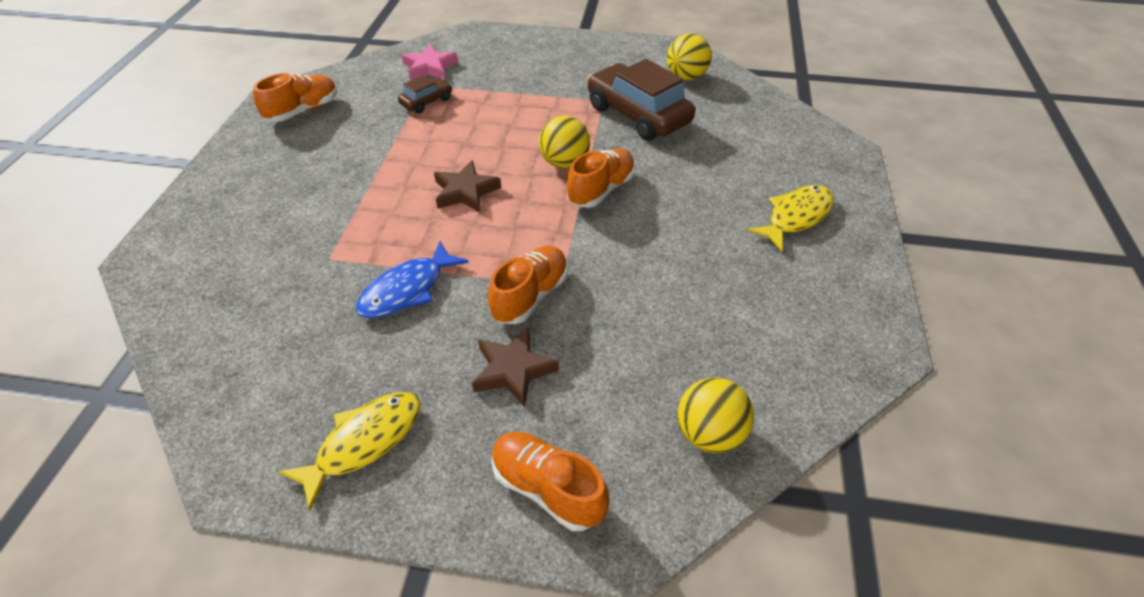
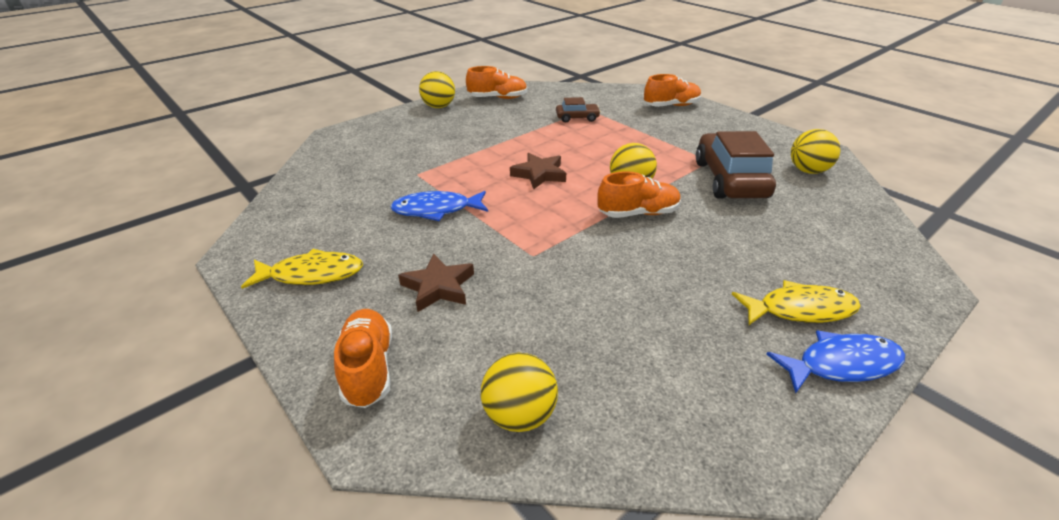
camera: 40 degrees right, 10 degrees down
pink star [402,44,458,81] -> none
orange shoe [488,246,568,324] -> orange shoe moved to [644,74,701,107]
none -> yellow ball [419,71,455,108]
none -> blue fish [766,331,905,393]

